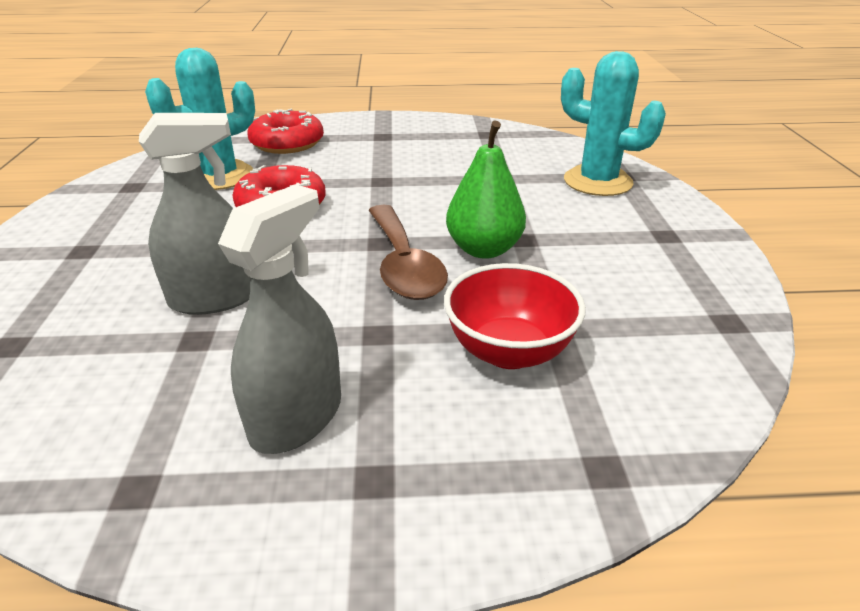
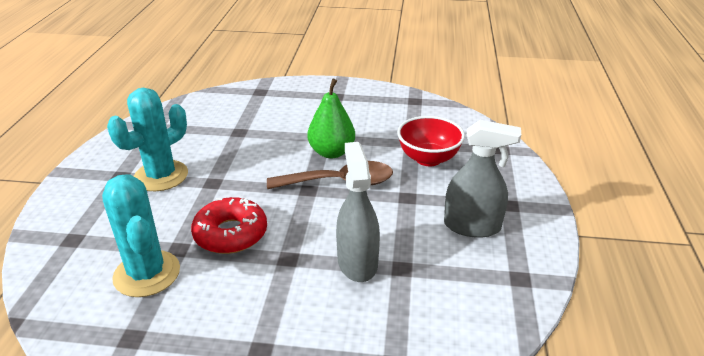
camera: 80 degrees left, 0 degrees up
grey spray bottle [218,184,341,454] -> grey spray bottle turned 150 degrees clockwise [444,120,521,238]
red donut [247,109,324,154] -> none
turquoise cactus [561,51,666,196] -> turquoise cactus moved to [107,88,188,191]

